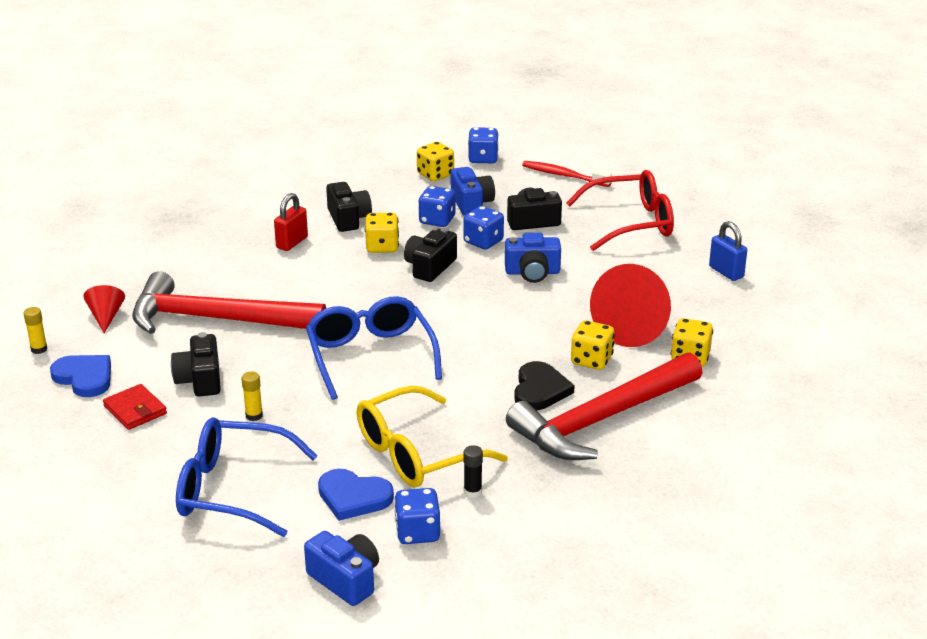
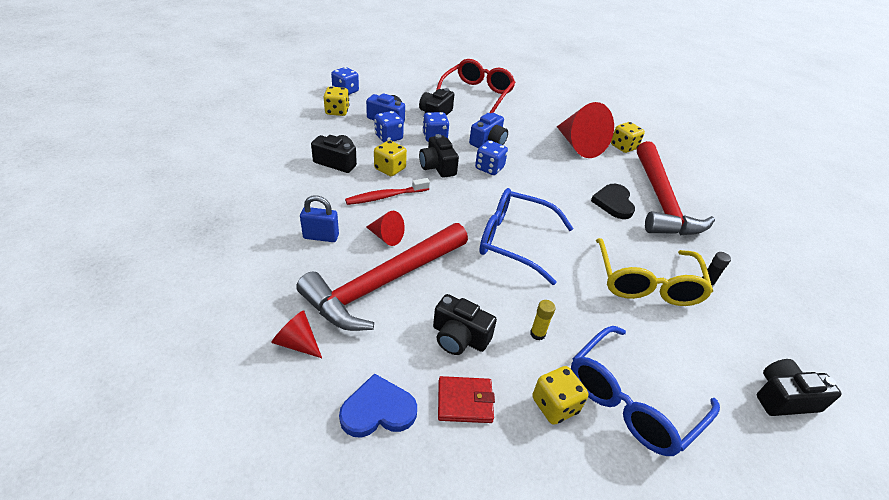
camera: 55 degrees left, 10 degrees up
yellow glue stick [24,307,47,354] -> none
red padlock [274,193,308,251] -> none
blue camera [304,531,379,606] -> black camera [757,359,842,416]
blue heart [318,469,394,521] -> none
blue dice [394,488,440,544] -> blue dice moved to [475,140,508,175]
black heart [514,361,575,410] -> black heart turned 135 degrees counterclockwise [591,184,635,219]
red toothbrush [522,161,612,187] -> red toothbrush moved to [345,178,430,205]
yellow dice [571,320,615,370] -> yellow dice moved to [532,366,589,425]
blue padlock [709,221,747,281] -> blue padlock moved to [300,195,339,242]
none -> red cone [366,211,405,246]

